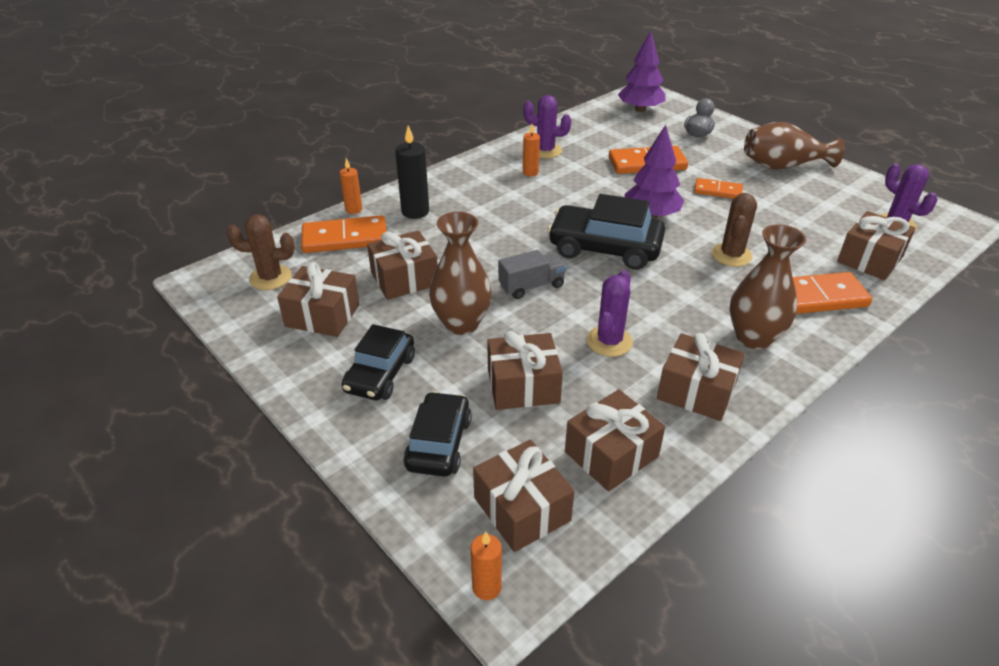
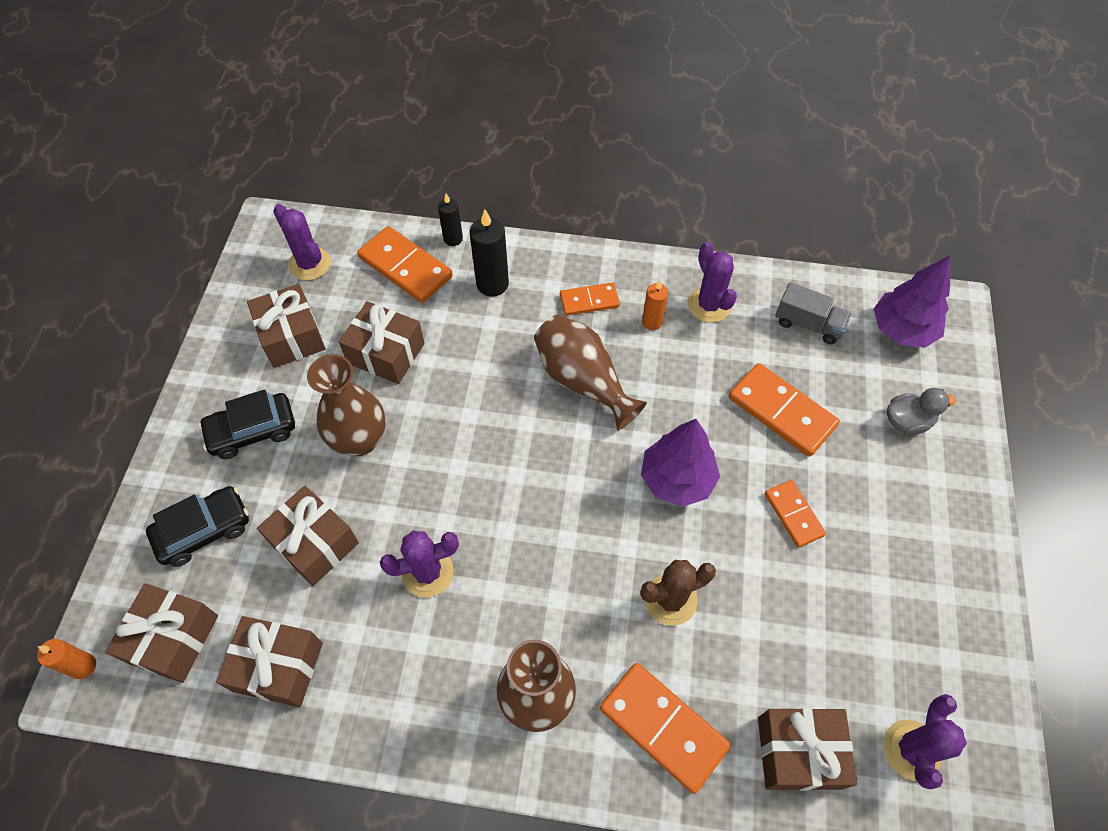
camera: 50 degrees right, 20 degrees up
brown cactus [226,214,295,290] -> purple cactus [273,204,331,281]
orange candle [340,158,363,214] -> black candle [438,194,463,246]
grey truck [498,250,567,299] -> grey truck moved to [775,282,851,344]
black car [548,194,665,270] -> none
brown gift [657,333,745,421] -> none
brown vase [744,122,845,170] -> brown vase moved to [534,315,647,430]
none -> orange domino [560,283,620,316]

